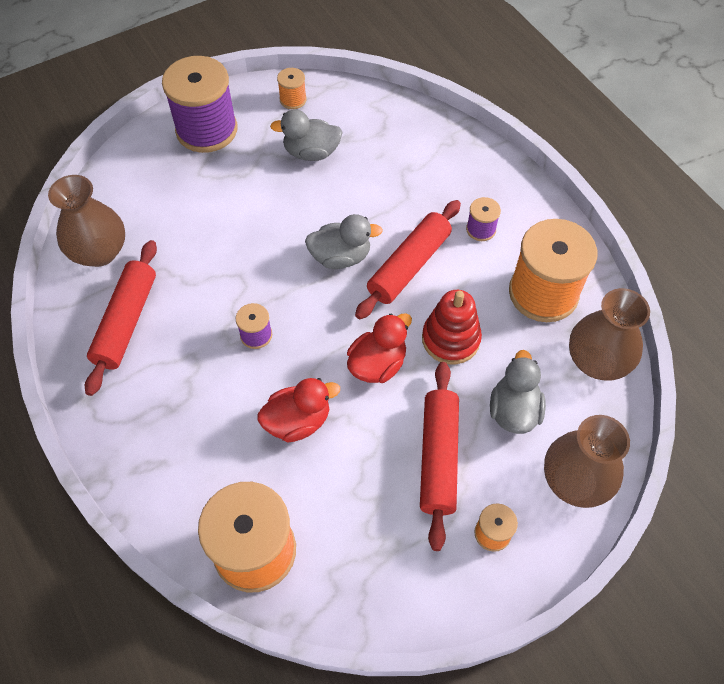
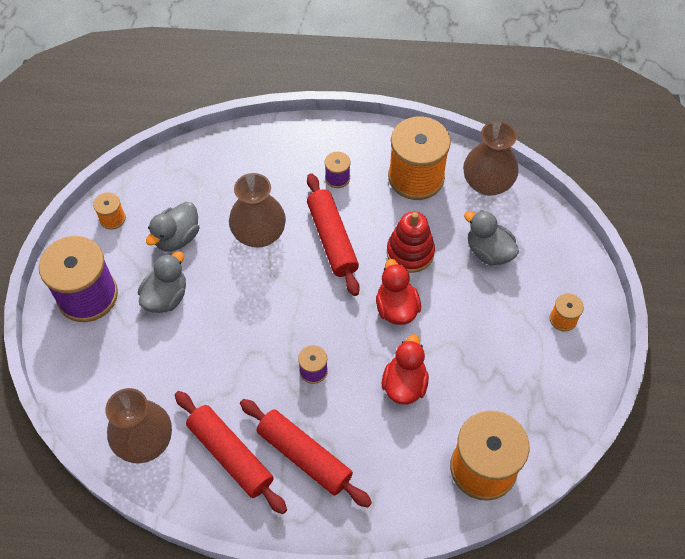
camera: 55 degrees left, 0 degrees up
grey duck [305,214,383,269] -> grey duck moved to [138,251,186,313]
red rolling pin [420,362,459,551] -> red rolling pin moved to [240,399,372,508]
brown vase [544,415,630,508] -> brown vase moved to [229,173,286,248]

